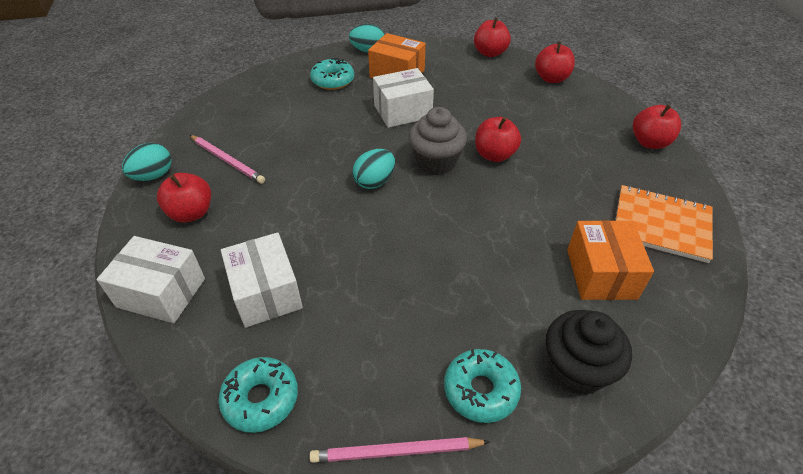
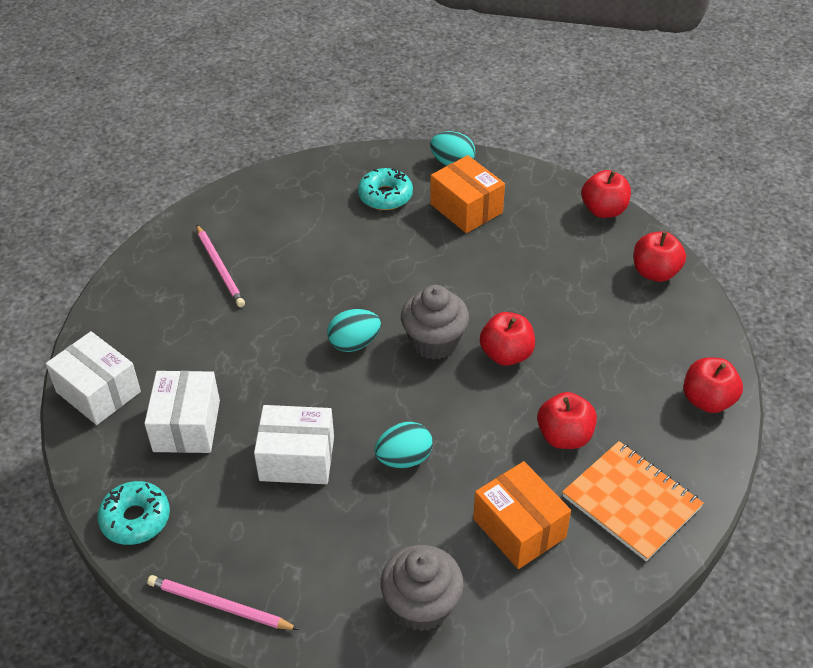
camera: 25 degrees right, 0 degrees up
turquoise egg [122,143,172,181] -> turquoise egg moved to [375,422,433,468]
red apple [157,173,211,222] -> red apple moved to [537,392,597,449]
white box [373,68,434,128] -> white box moved to [254,405,334,484]
turquoise donut [444,349,521,423] -> none
black cupcake [546,310,632,395] -> grey cupcake [381,545,464,631]
orange box [567,220,654,300] -> orange box turned 60 degrees counterclockwise [473,461,571,569]

